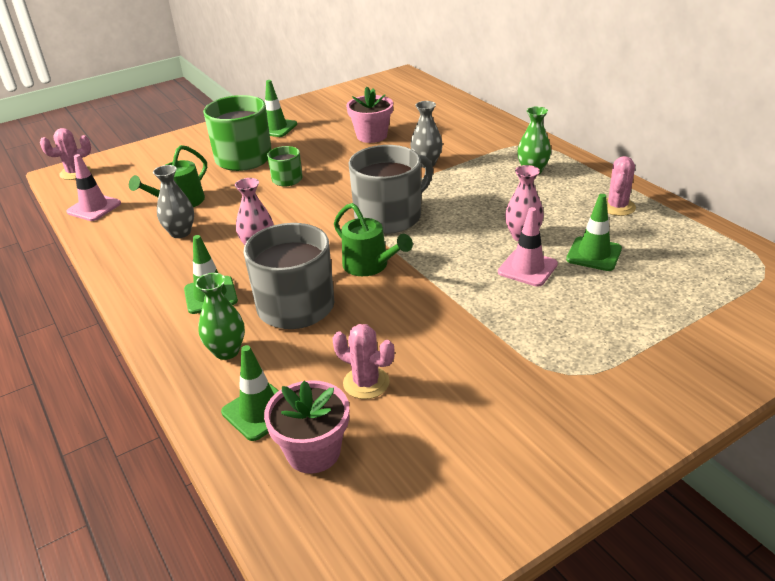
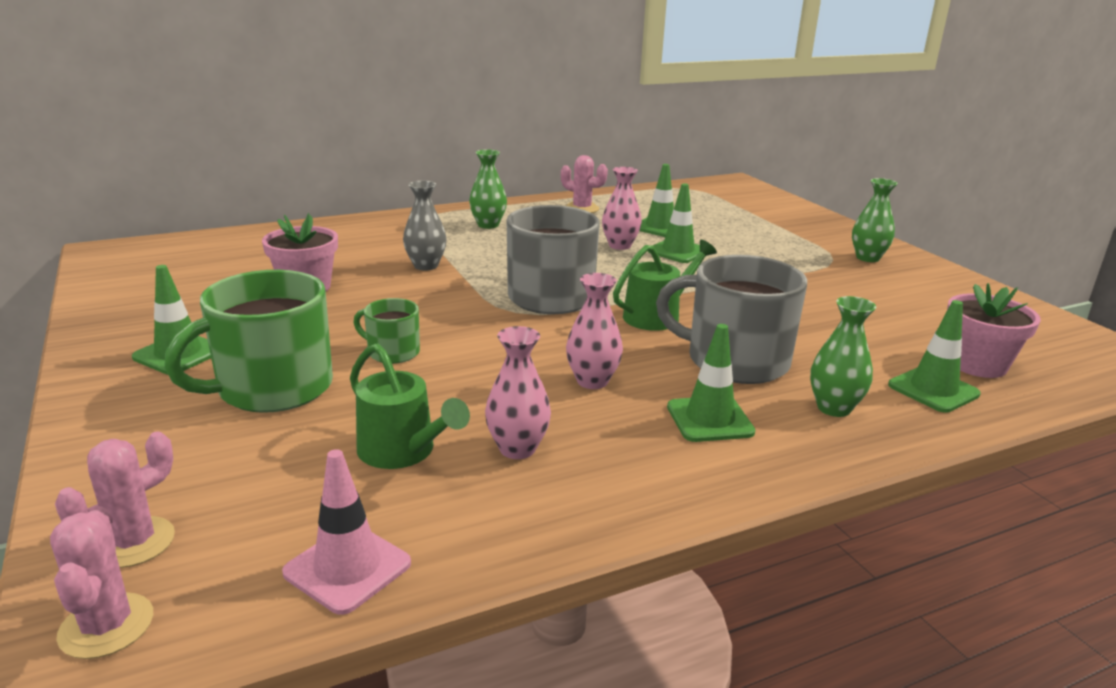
camera: 85 degrees left, 10 degrees down
grey vase [153,165,194,238] -> pink vase [485,326,551,459]
pink cactus [332,324,395,399] -> pink cactus moved to [55,432,175,568]
pink traffic cone [498,207,558,287] -> green traffic cone [648,183,700,263]
none -> green vase [852,178,898,262]

